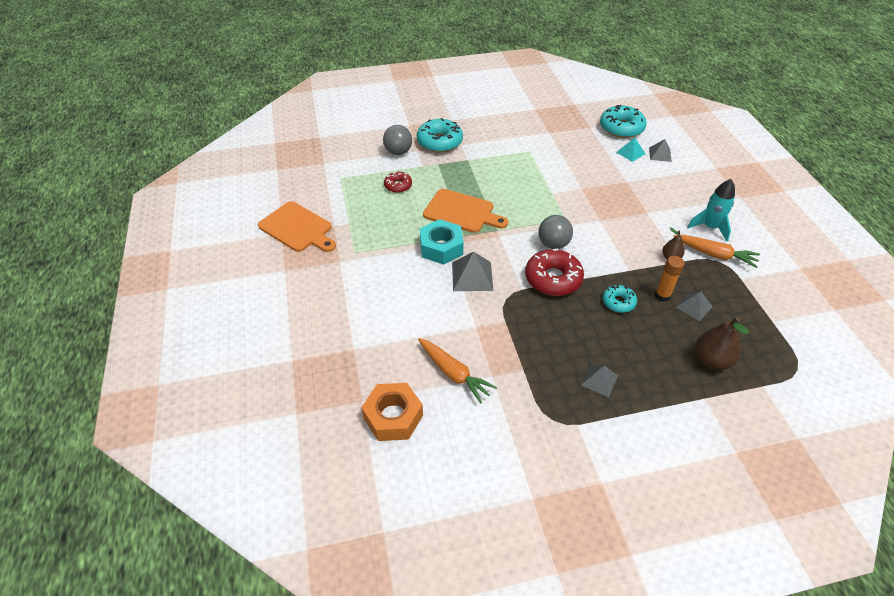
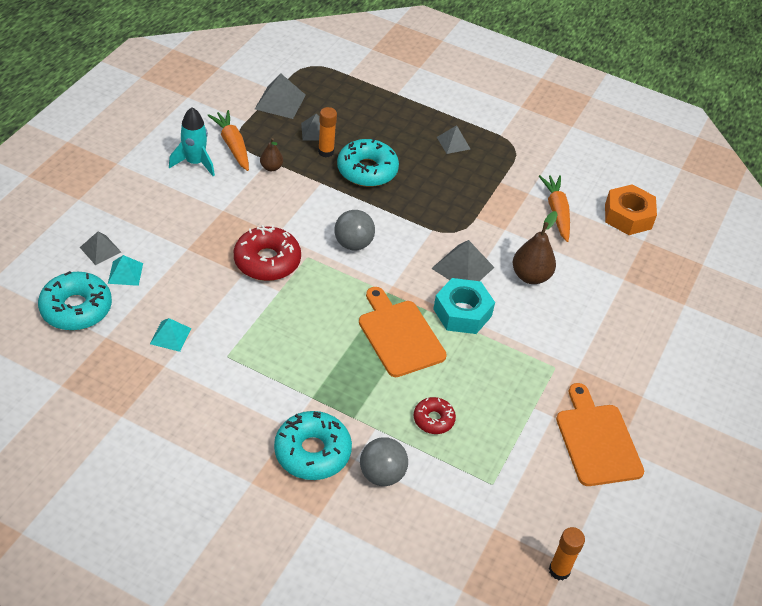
camera: 145 degrees left, 0 degrees up
red donut [525,248,584,296] -> red donut moved to [234,225,301,281]
turquoise donut [603,284,637,313] -> turquoise donut [337,138,399,187], size x1.77
brown pear [695,317,749,370] -> brown pear moved to [513,211,558,284]
none -> turquoise pyramid [150,318,191,352]
none -> grey pyramid [255,74,306,119]
none -> orange glue stick [549,527,585,580]

